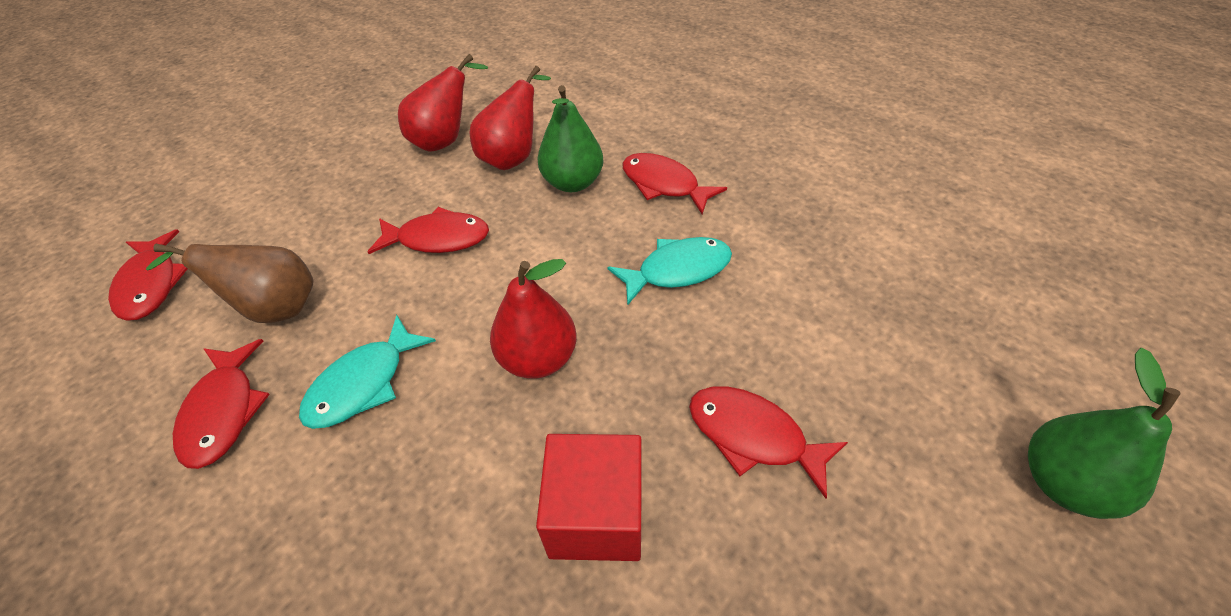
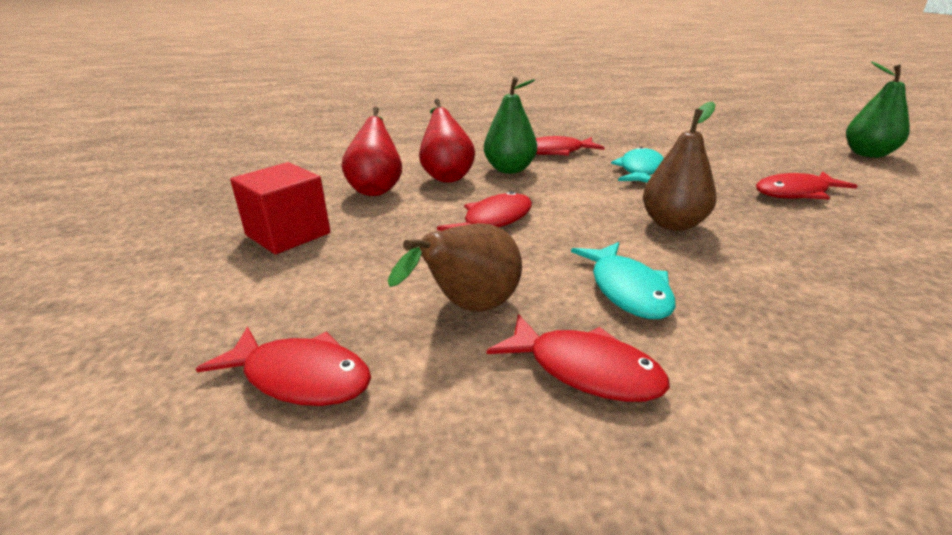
camera: 50 degrees left, 20 degrees down
red pear [490,259,577,379] -> brown pear [643,102,717,231]
red cube [536,434,641,561] -> red cube moved to [230,162,330,254]

